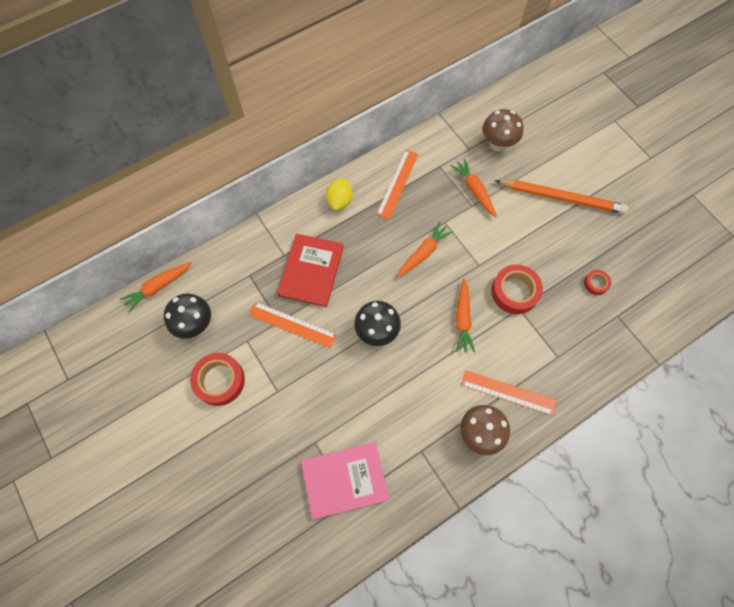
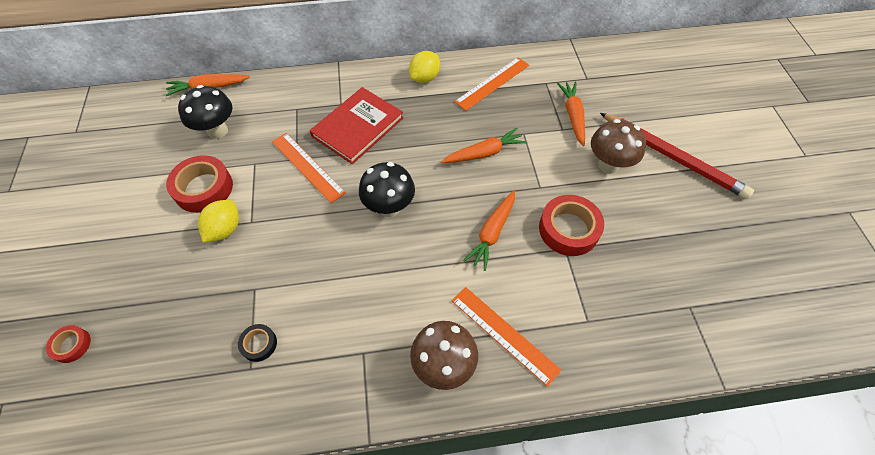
camera: 25 degrees right, 10 degrees down
pink book [301,442,389,519] -> black tape [238,324,277,362]
brown mushroom [483,109,523,151] -> brown mushroom moved to [591,119,646,174]
orange pencil [495,180,628,214] -> red pencil [600,113,754,199]
red tape [584,270,611,295] -> red tape moved to [46,325,91,363]
none -> yellow lemon [198,200,239,243]

